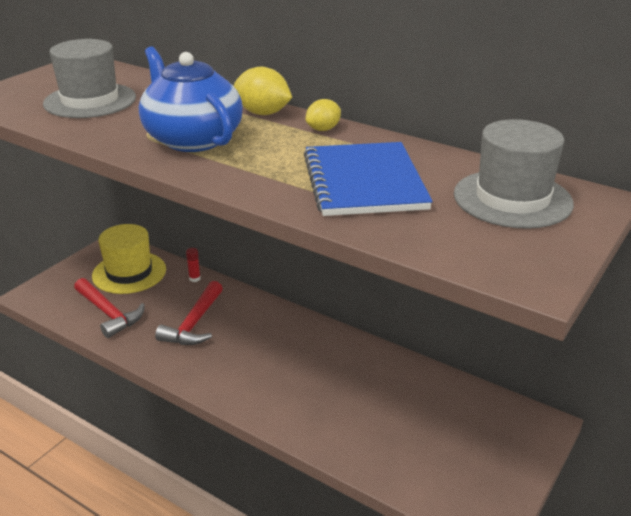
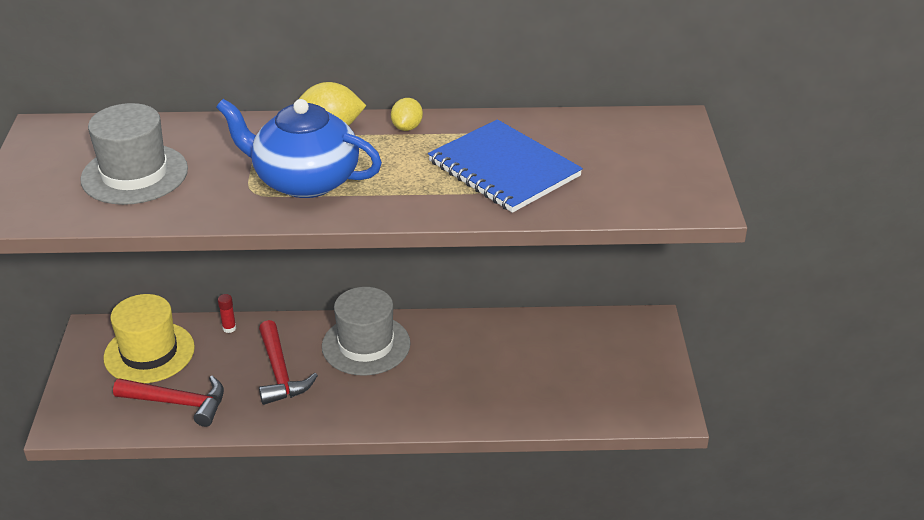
camera: 35 degrees left, 5 degrees up
grey hat [454,119,574,229] -> grey hat moved to [322,287,411,376]

